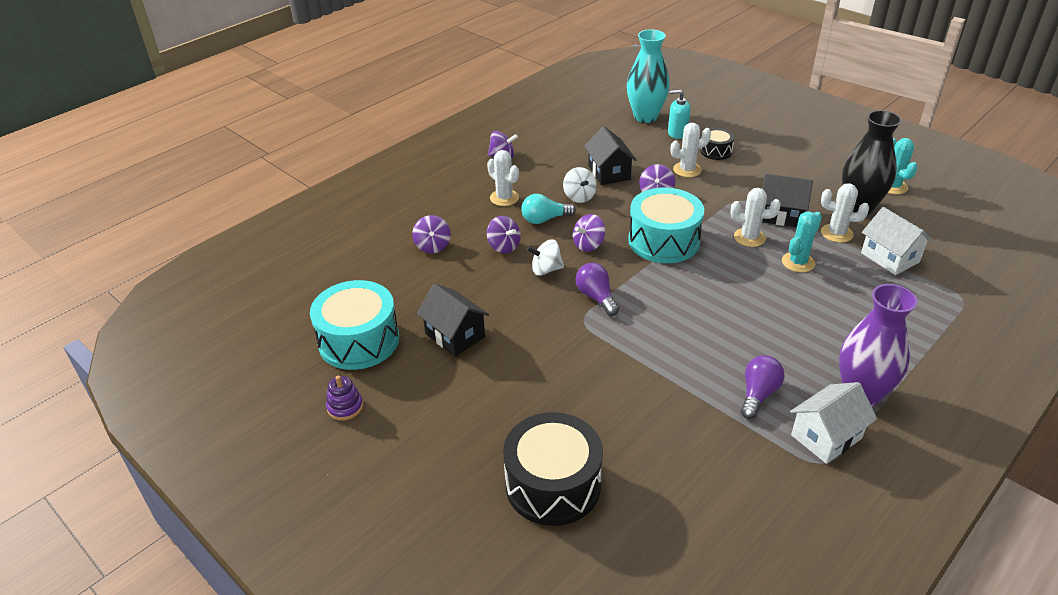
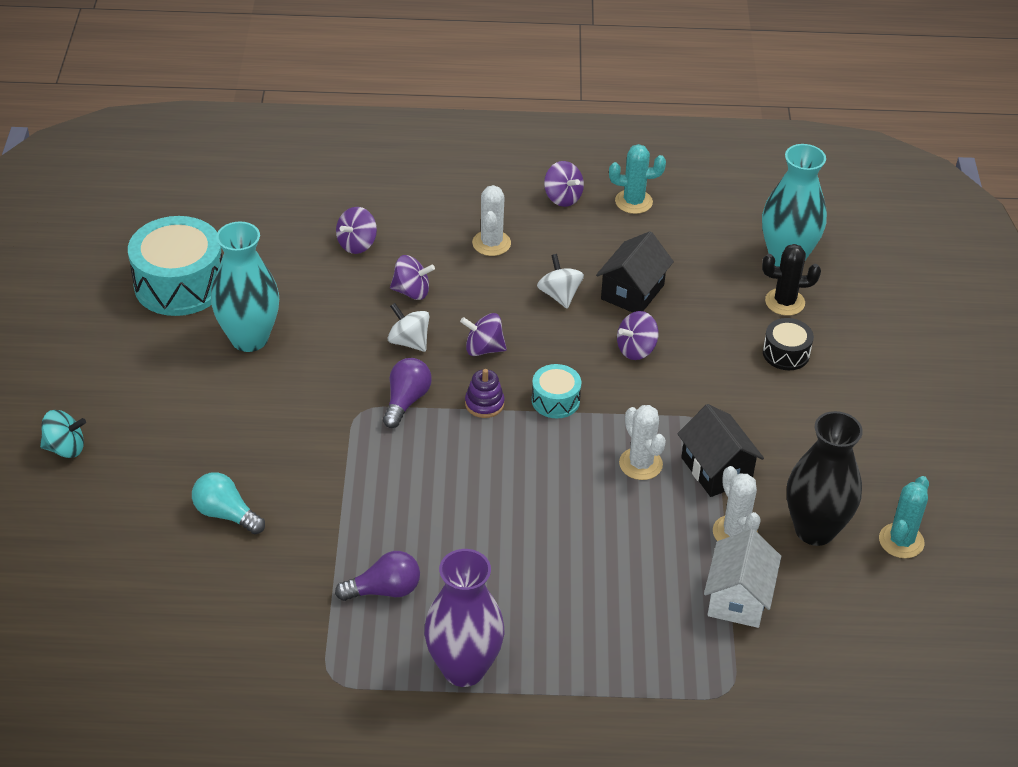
camera: 45 degrees right, 5 degrees up
purple stacking toy [326,376,363,421] -> purple stacking toy moved to [465,369,505,418]
black house [416,283,489,357] -> turquoise vase [211,222,279,352]
purple spinning top [487,216,521,254] -> purple spinning top turned 90 degrees counterclockwise [390,255,435,300]
black drum [503,412,603,526] -> none
turquoise light bulb [521,194,576,224] -> turquoise light bulb moved to [192,472,265,534]
white spinning top [563,167,597,203] -> white spinning top turned 135 degrees clockwise [537,254,584,308]
turquoise drum [628,188,704,263] -> turquoise drum [532,364,581,418], size x0.51
turquoise soap dispenser [668,90,691,139] -> black cactus [762,244,821,316]
white cactus [670,123,711,177] -> none
turquoise cactus [782,211,822,272] -> turquoise cactus moved to [609,144,666,214]
white house [790,382,877,464] -> none
none -> turquoise spinning top [40,410,86,458]

